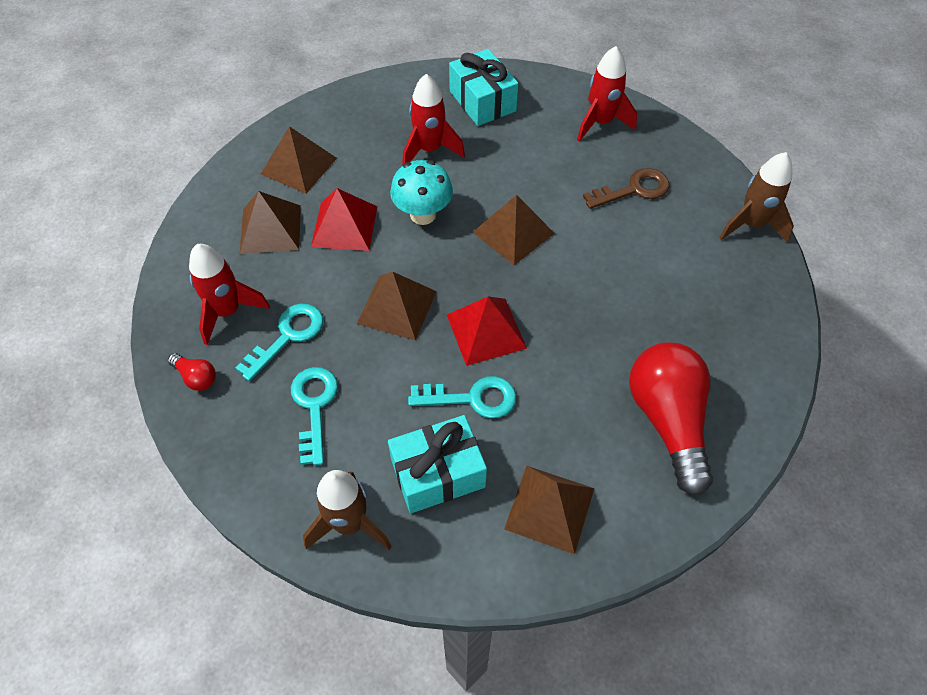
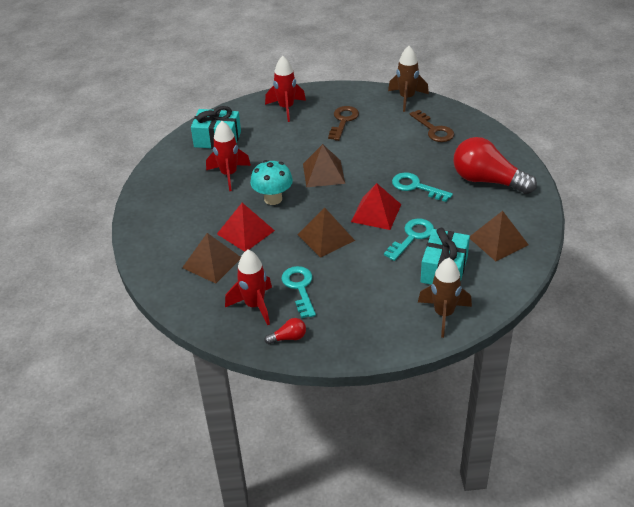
camera: 50 degrees left, 15 degrees down
brown pyramid [261,126,337,194] -> none
turquoise key [291,367,338,465] -> turquoise key moved to [392,172,453,202]
none -> brown key [410,110,454,142]

